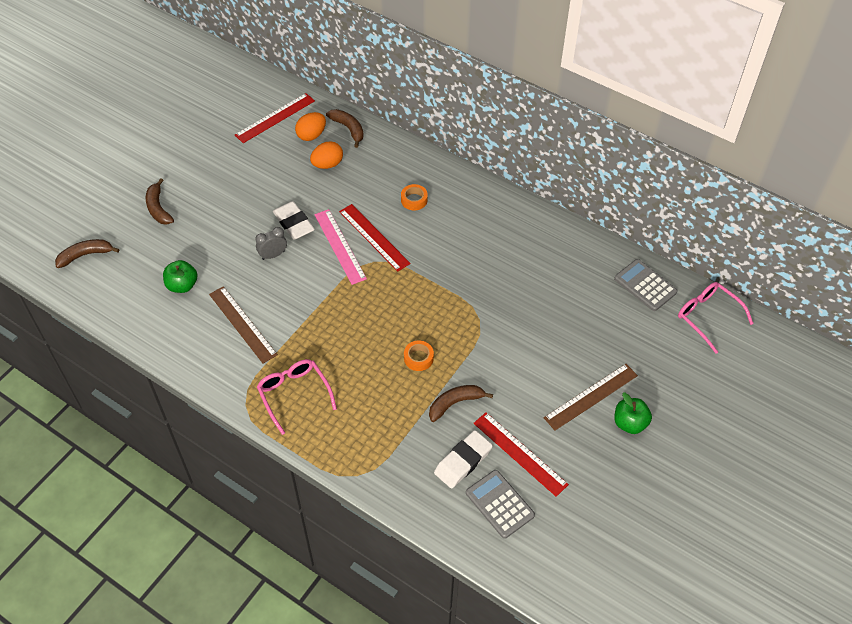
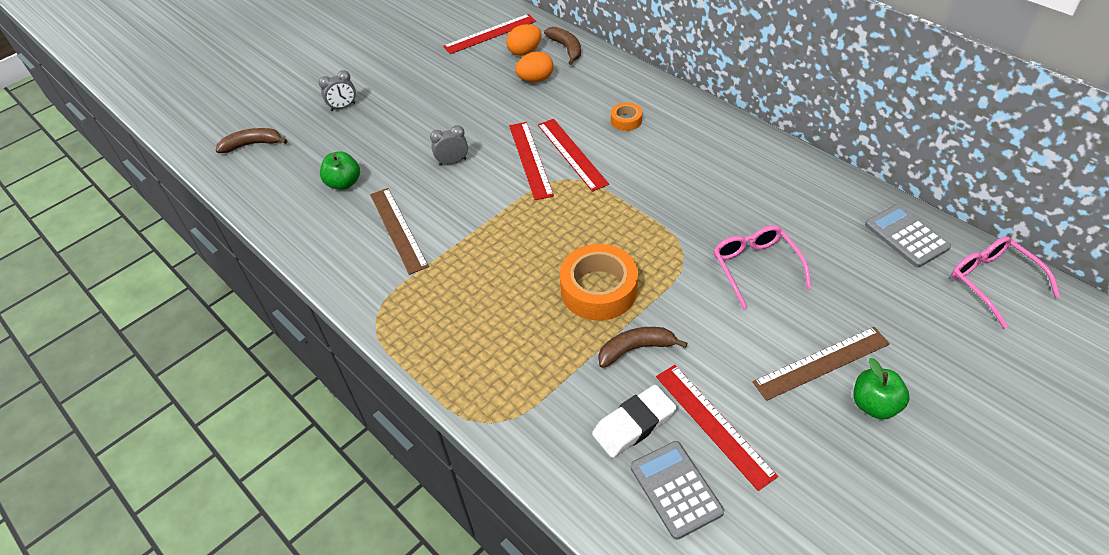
camera: 15 degrees right, 5 degrees down
brown banana [146,178,174,225] -> grey clock [319,70,356,111]
pink glasses [257,359,337,435] -> pink glasses moved to [713,225,812,310]
white eraser [273,201,315,240] -> none
pink ruler [314,209,367,285] -> red ruler [509,122,554,200]
orange tape [404,340,434,371] -> orange tape [560,244,638,321], size x2.03

